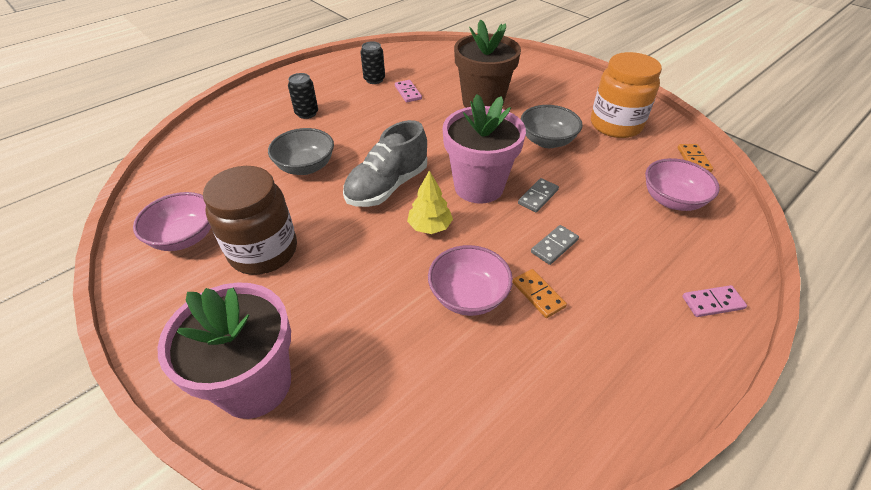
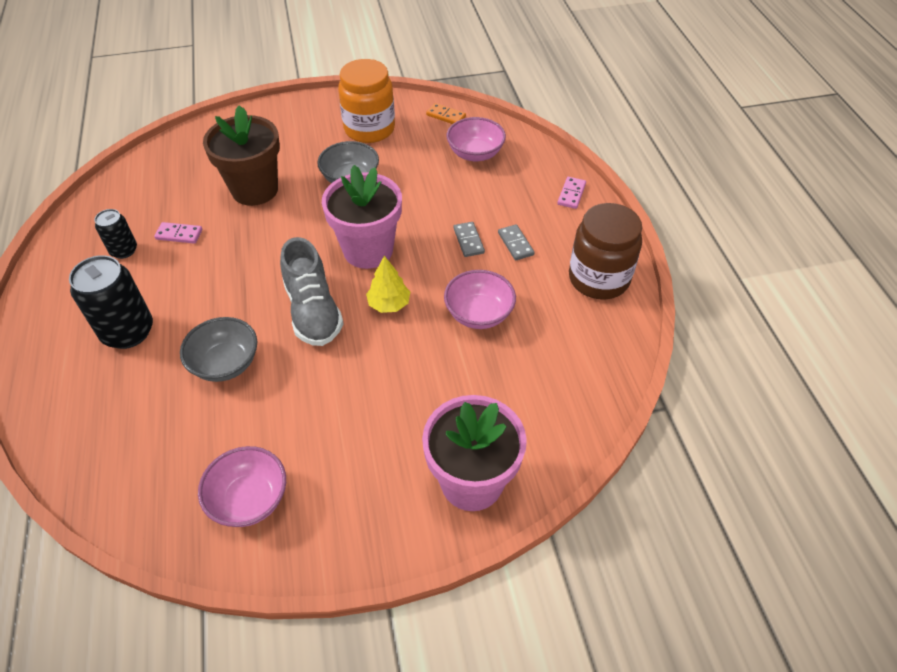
camera: 60 degrees left, 5 degrees up
brown jar [203,166,297,275] -> brown jar moved to [569,203,642,299]
black can [288,73,318,119] -> black can [69,255,153,349], size x1.75
orange domino [513,269,567,318] -> none
grey domino [518,178,559,213] -> grey domino moved to [498,224,535,260]

